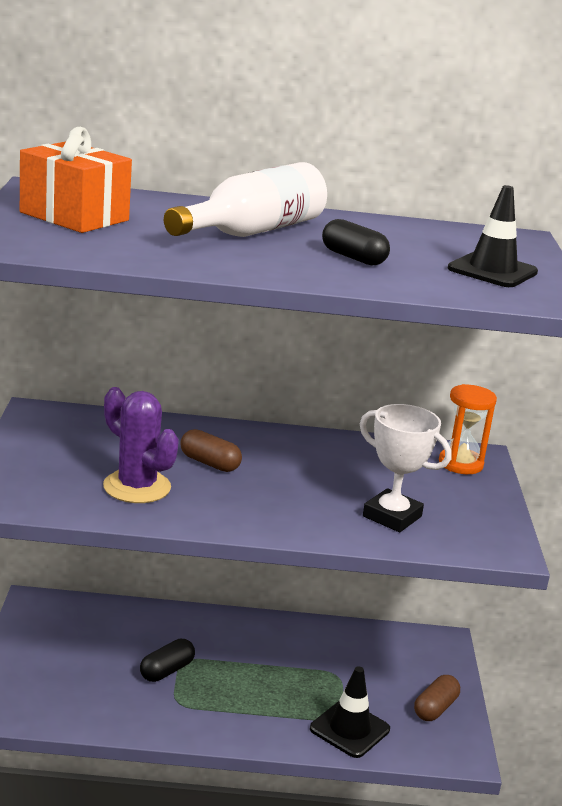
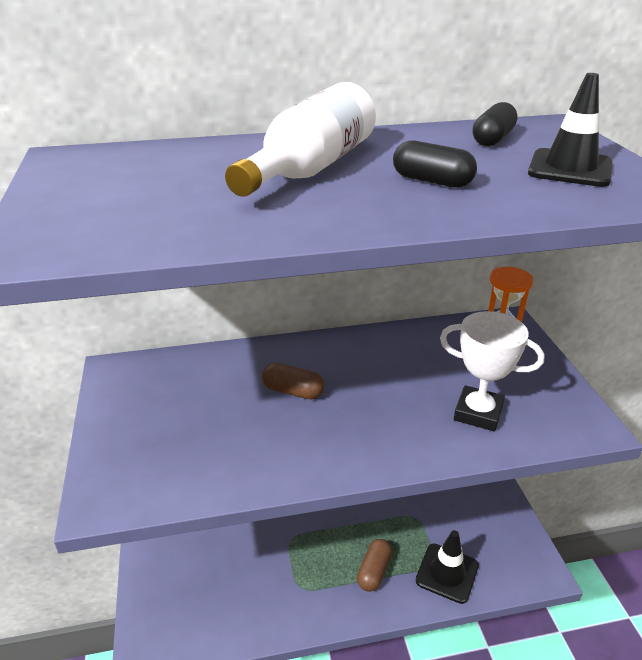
camera: 10 degrees left, 10 degrees up
orange gift [20,127,132,233] -> none
purple cactus [103,387,179,503] -> none
black capsule [140,639,195,682] -> black capsule moved to [472,102,517,146]
brown capsule [414,675,460,721] -> brown capsule moved to [357,539,392,592]

